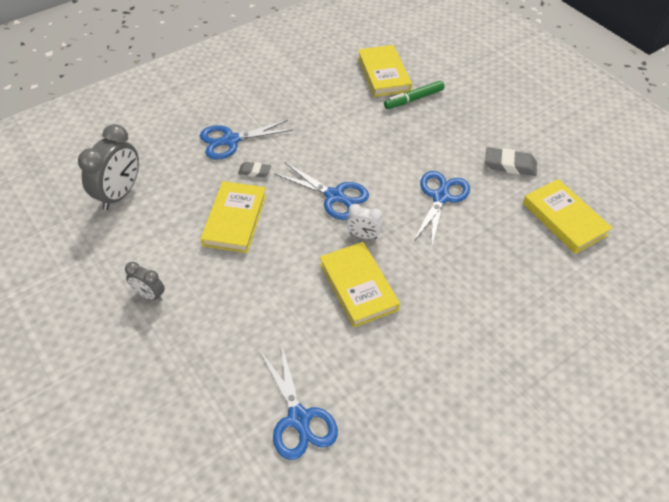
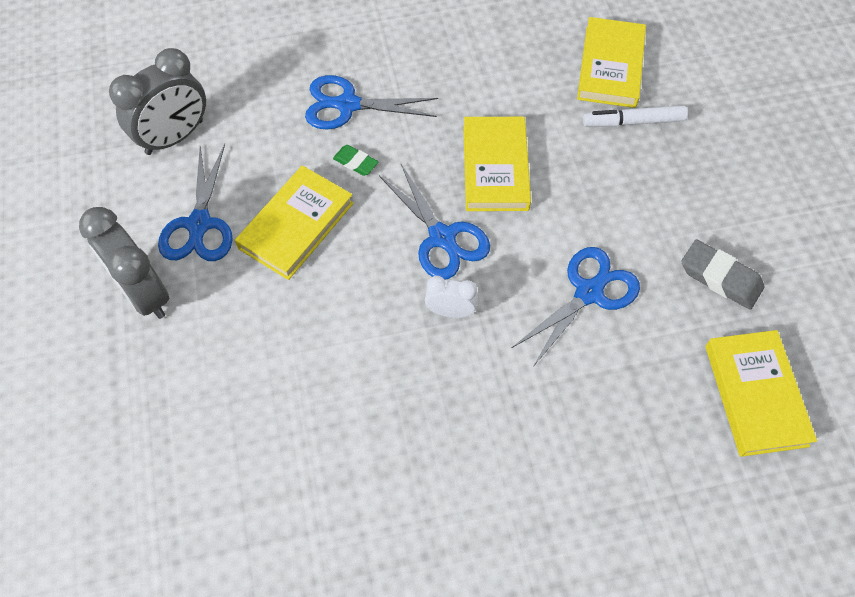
camera: 25 degrees right, 10 degrees up
grey clock [125,262,165,301] -> grey clock [79,207,169,319], size x1.85
grey eraser [238,162,271,177] -> green eraser [333,145,378,176]
blue scissors [261,344,338,460] -> blue scissors moved to [158,144,233,261]
yellow book [320,242,400,328] -> yellow book moved to [463,117,531,211]
white clock [346,204,383,239] -> white clock turned 150 degrees clockwise [425,276,478,318]
green marker [384,81,444,109] -> white marker [583,105,688,127]

